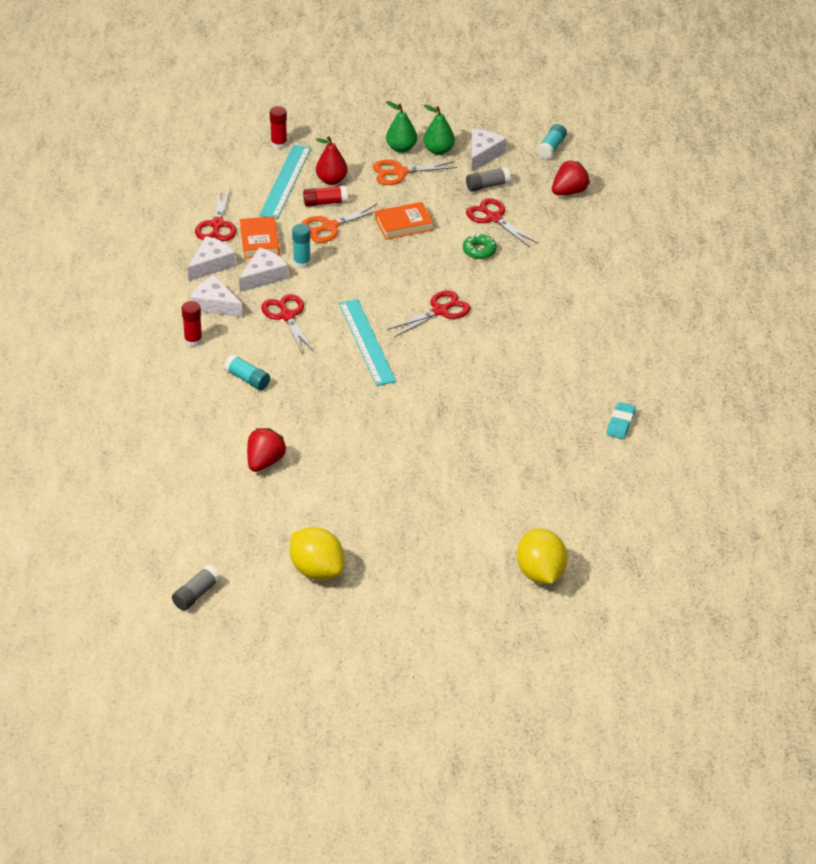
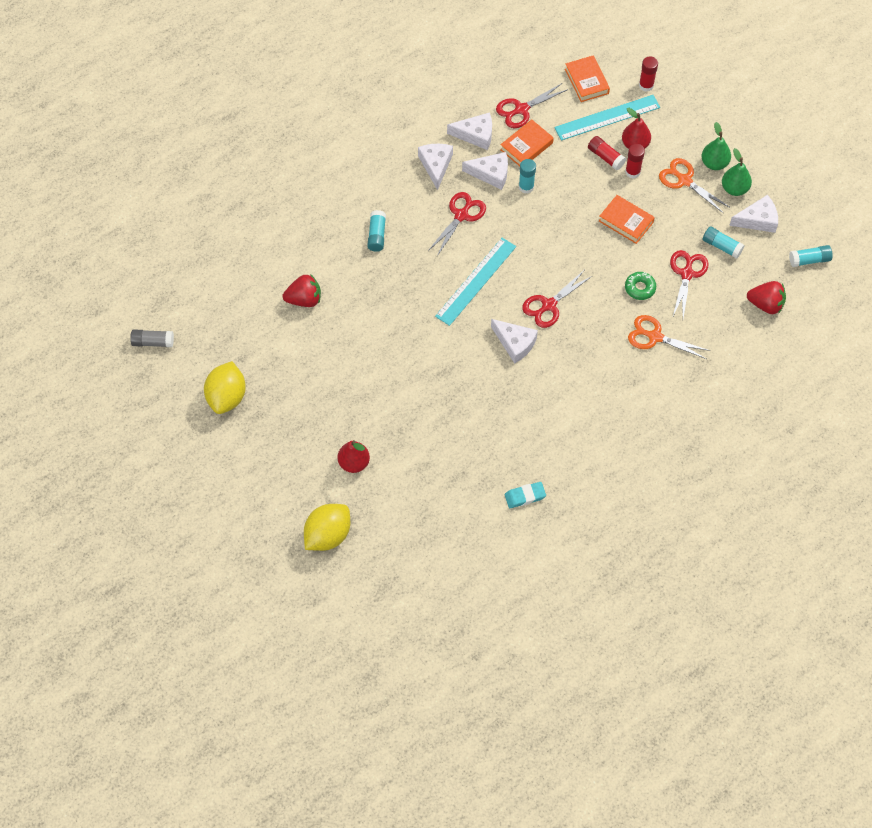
camera: 55 degrees right, 20 degrees up
red glue stick [182,301,203,347] -> red glue stick moved to [625,144,645,178]
orange scissors [301,204,382,243] -> orange scissors moved to [628,315,710,359]
red scissors [387,290,471,337] -> red scissors turned 120 degrees clockwise [522,271,592,328]
grey glue stick [466,167,511,192] -> turquoise glue stick [703,226,745,259]
none -> red pear [338,440,370,473]
none -> white cheese [491,319,538,364]
none -> orange book [565,56,610,102]

